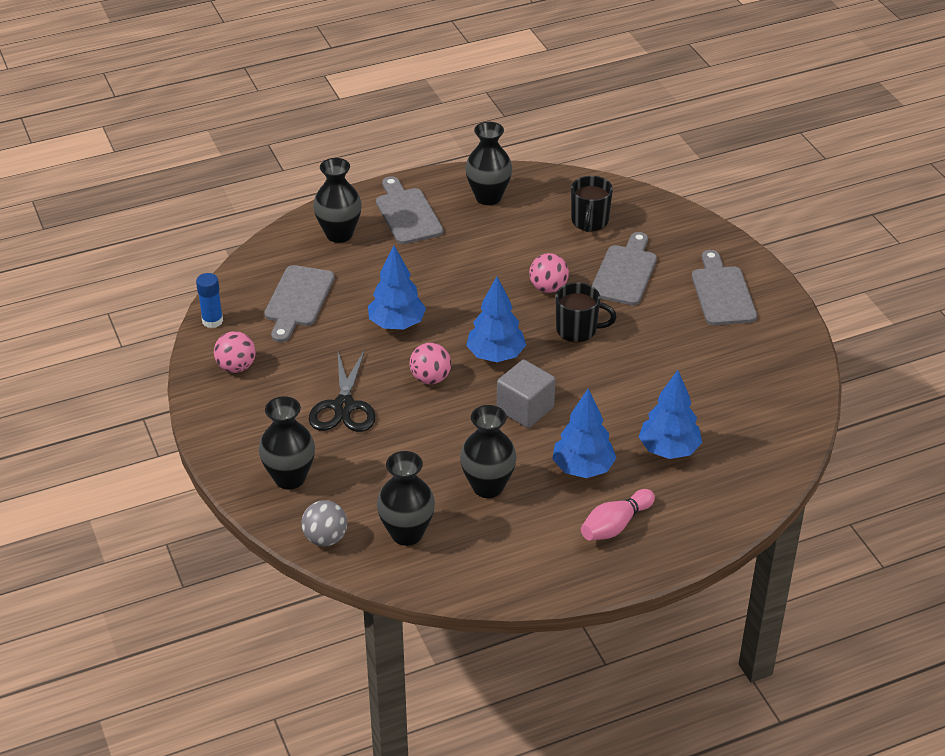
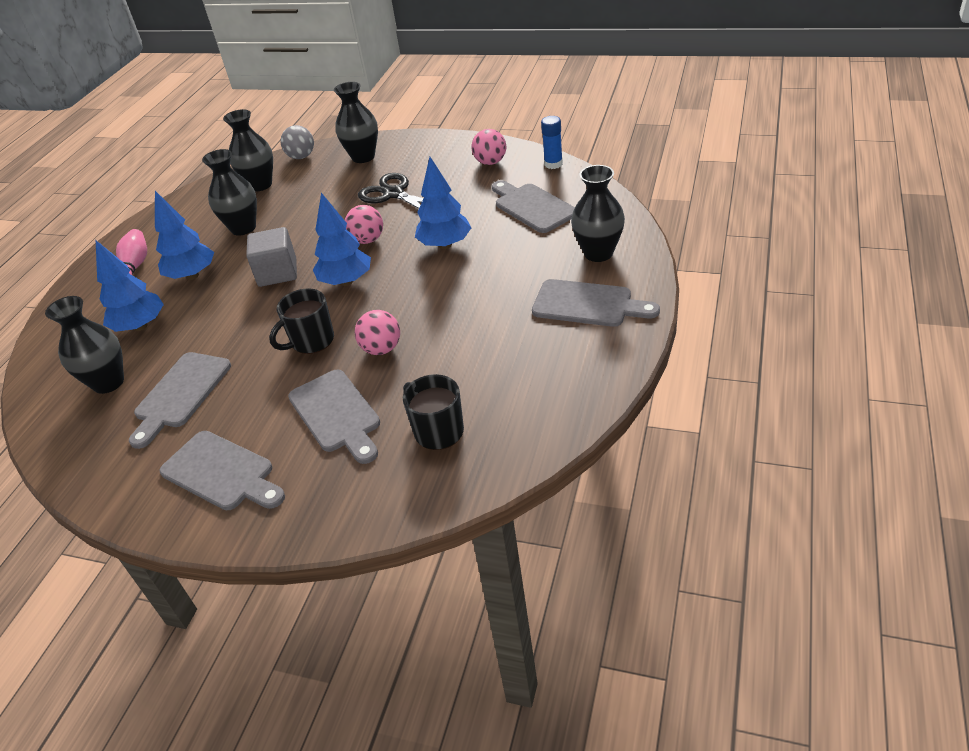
camera: 135 degrees right, 0 degrees up
black vase [465,122,512,205] -> black vase moved to [45,296,124,394]
none -> grey cutting board [129,352,231,449]

